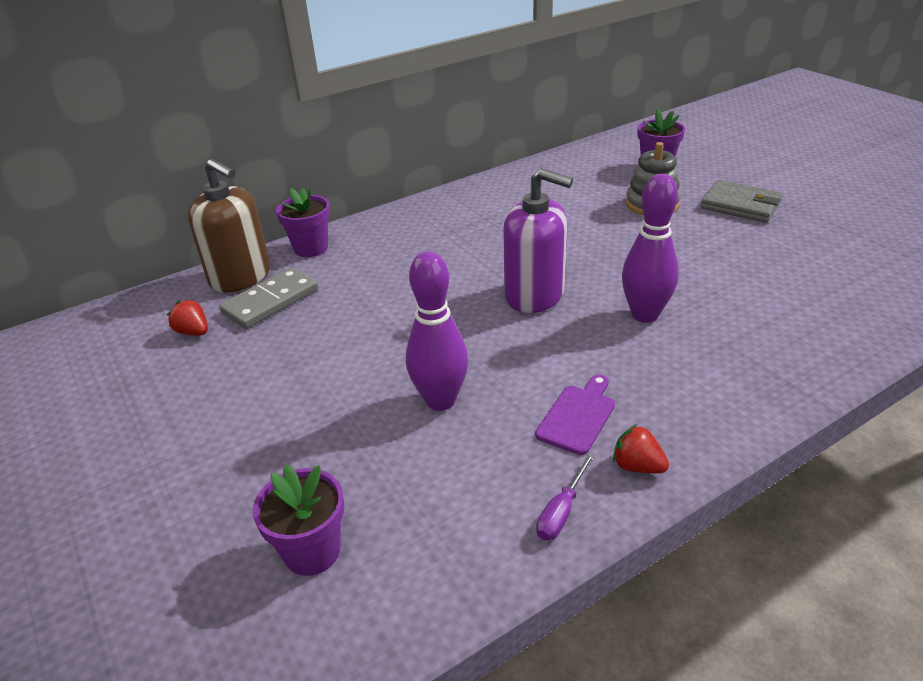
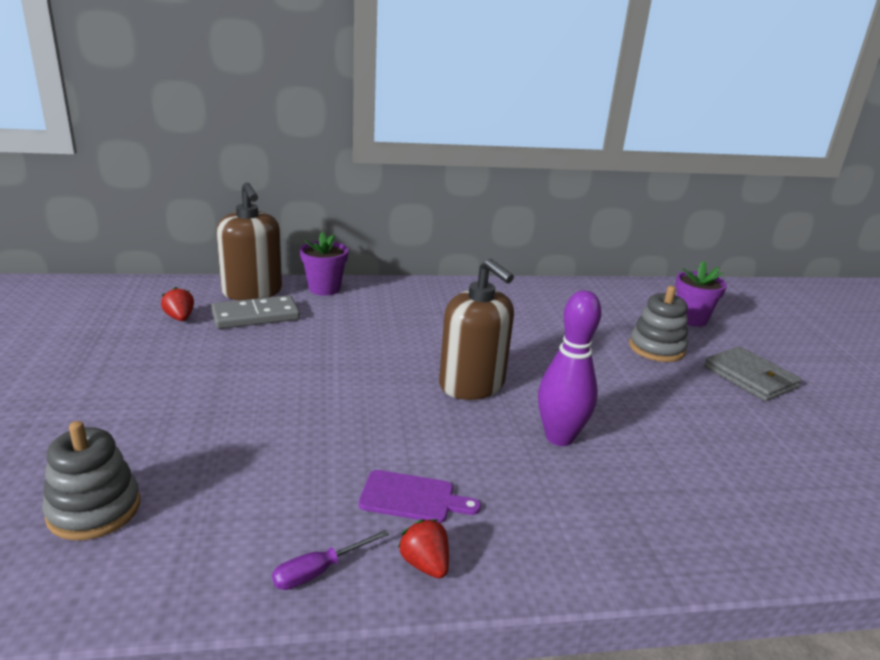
camera: 20 degrees right, 10 degrees down
purple flower pot [253,464,344,576] -> grey stacking toy [42,421,140,540]
purple bowling pin [406,251,468,411] -> none
purple soap dispenser [503,168,573,313] -> brown soap dispenser [439,259,514,400]
purple cutting board [535,375,615,455] -> purple cutting board turned 45 degrees clockwise [359,470,481,523]

